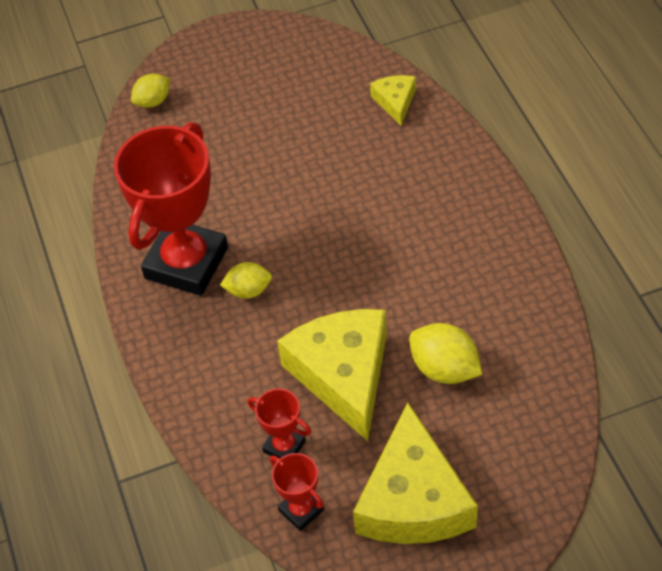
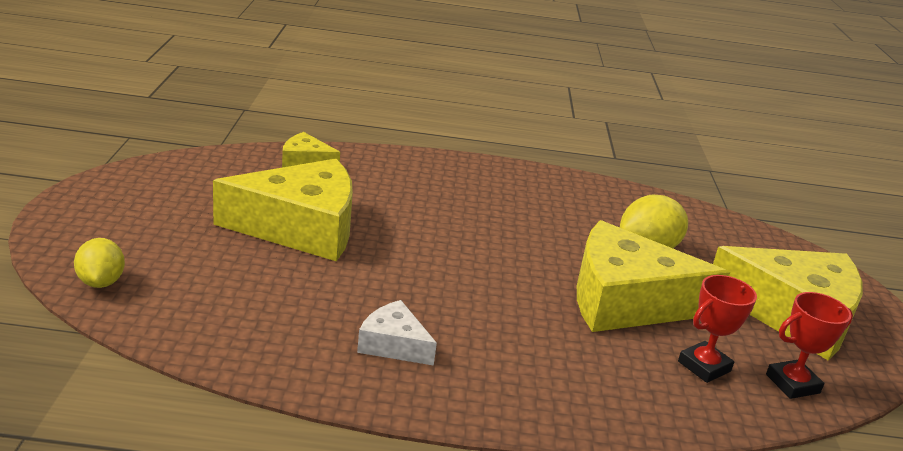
camera: 75 degrees left, 25 degrees down
red trophy [114,122,228,296] -> white cheese [357,300,437,366]
yellow lemon [220,262,272,299] -> none
none -> yellow cheese [213,159,353,261]

